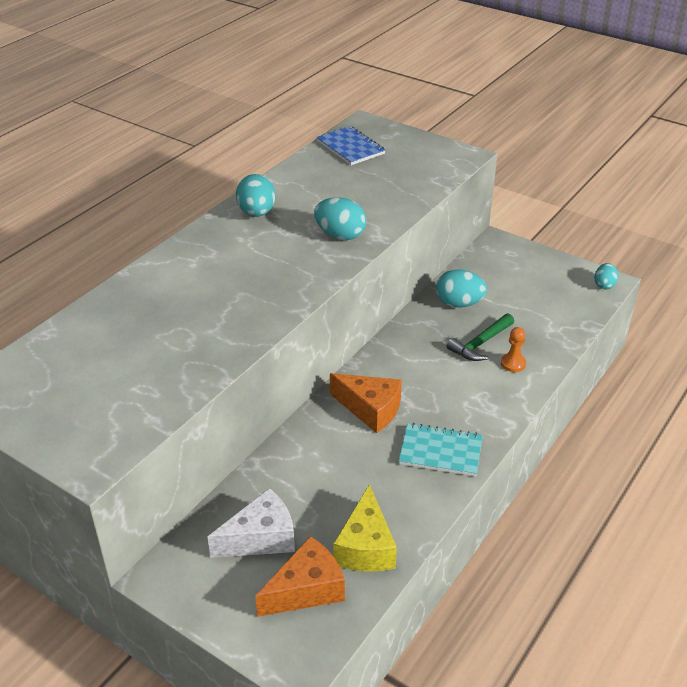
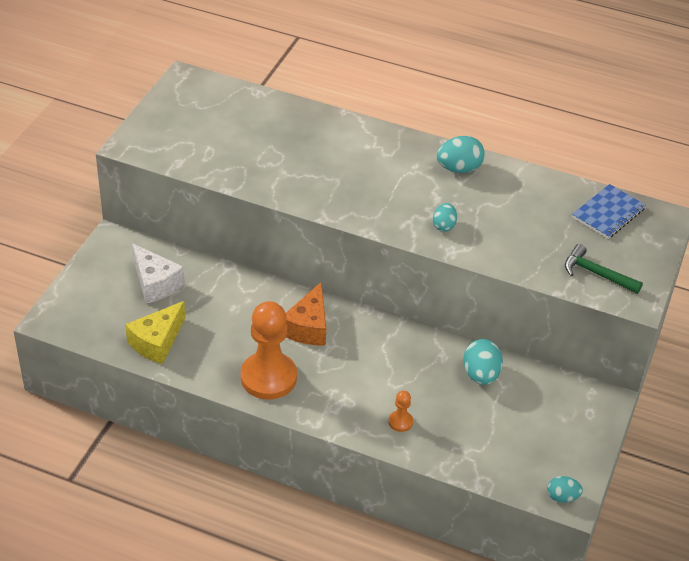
camera: 75 degrees right, 5 degrees up
orange cheese [255,536,345,617] -> none
turquoise egg [314,197,366,240] -> turquoise egg [433,203,457,232], size x0.62
yellow cheese [333,484,397,571] -> yellow cheese turned 45 degrees counterclockwise [125,301,185,364]
turquoise notebook [399,423,483,476] -> orange pawn [240,301,297,400]
green hammer [447,313,514,361] -> green hammer moved to [565,244,643,294]

